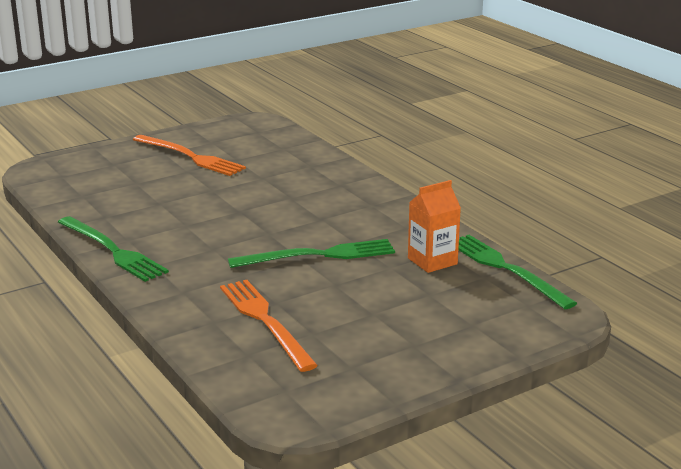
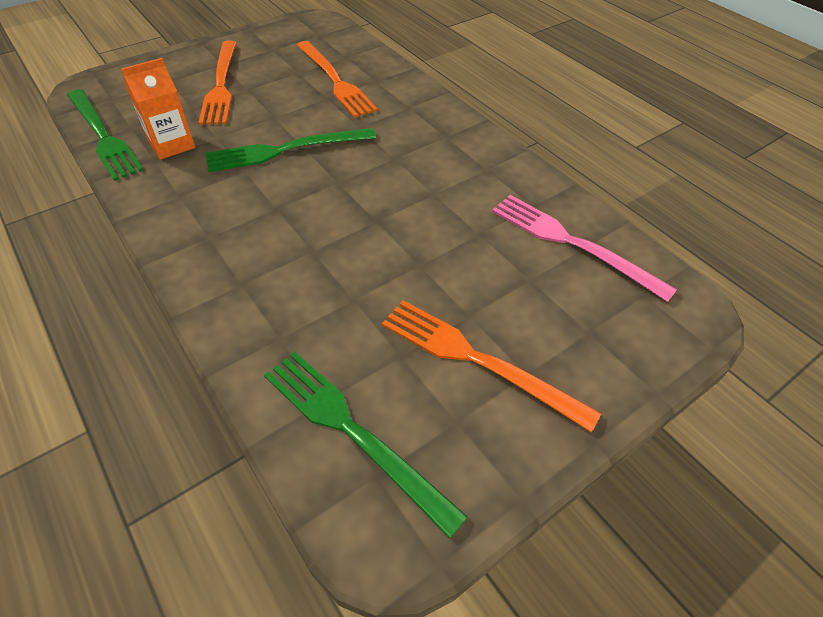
camera: 175 degrees right, 25 degrees up
green fork [58,216,169,282] -> green fork moved to [264,352,468,538]
none -> orange fork [198,40,237,125]
none -> pink fork [492,195,677,302]

